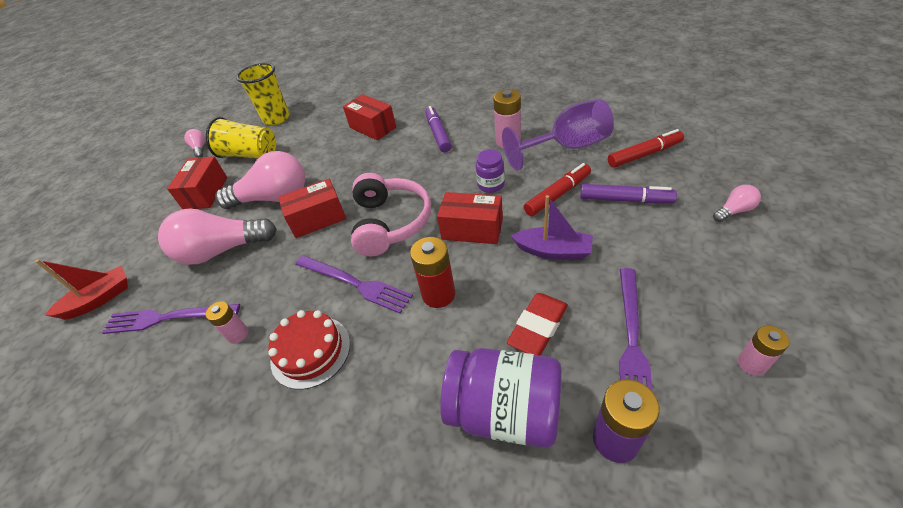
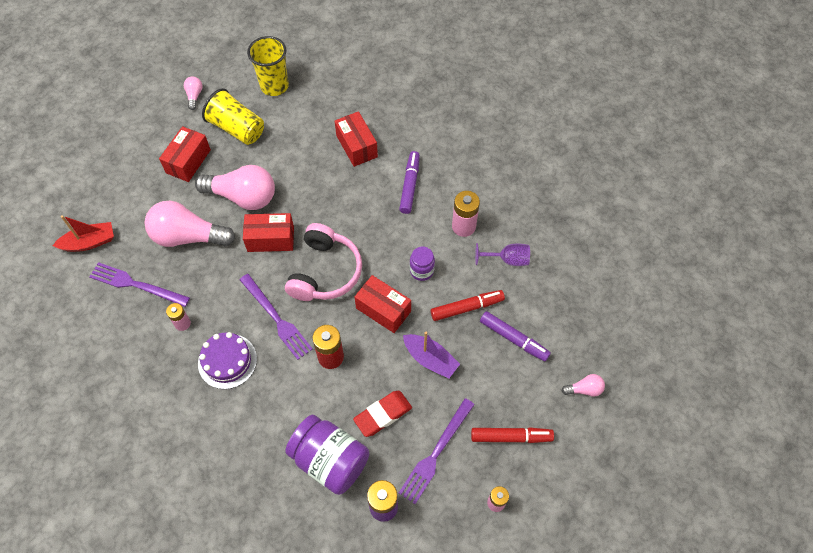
camera: 15 degrees right, 15 degrees up
red cake [268,310,350,390] -> purple cake [198,332,257,389]
purple goblet [502,99,614,171] -> purple goblet [475,243,530,266], size x0.56
red marker [608,129,684,168] -> red marker moved to [471,427,554,443]

